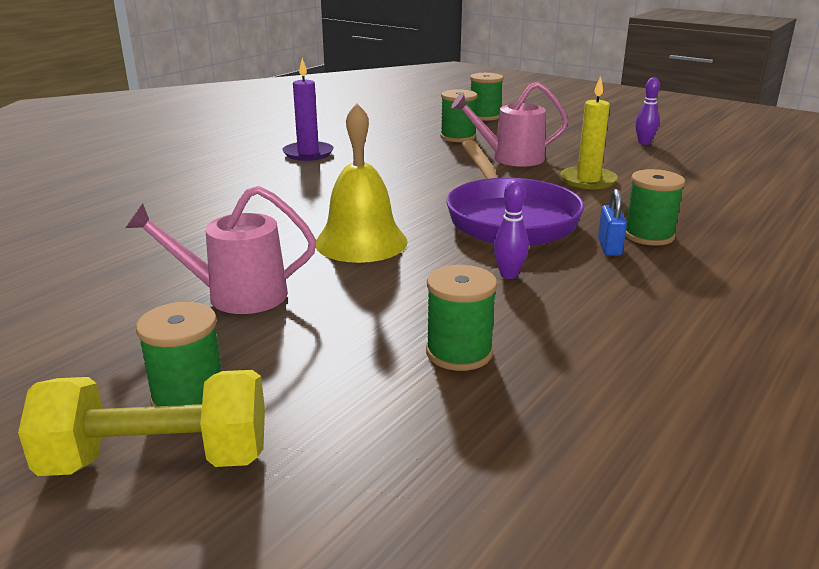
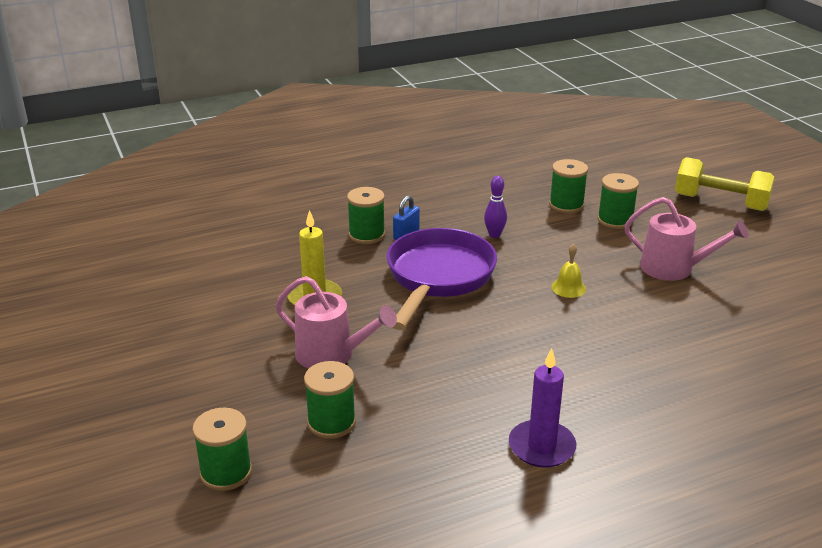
camera: 150 degrees left, 5 degrees up
green spool [136,302,222,406] -> green spool moved to [597,173,639,229]
yellow bell [316,103,408,263] -> yellow bell [551,244,586,298], size x0.47
purple bowling pin [635,77,660,145] -> none

